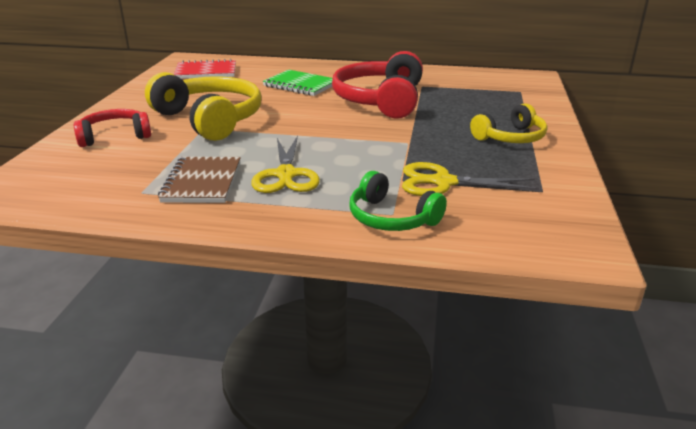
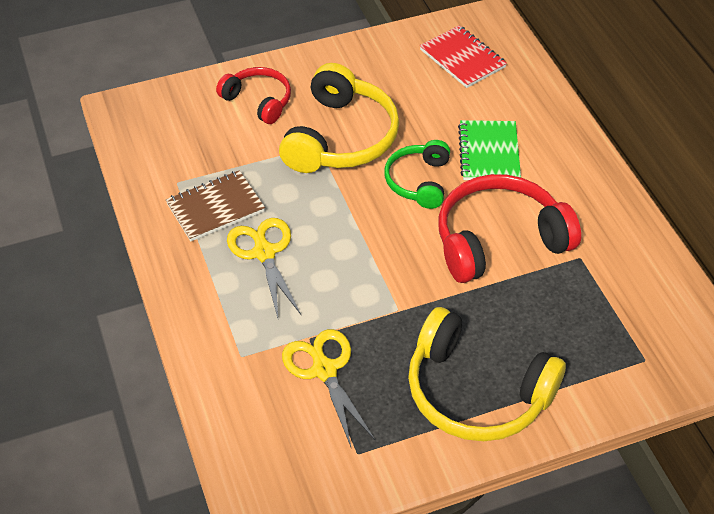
camera: 60 degrees right, 20 degrees up
yellow scissors [251,136,320,193] -> yellow scissors turned 105 degrees clockwise [227,218,302,318]
green headphones [350,171,447,231] -> green headphones moved to [384,140,450,209]
yellow headphones [470,103,547,143] -> yellow headphones [408,307,566,441], size x1.71

